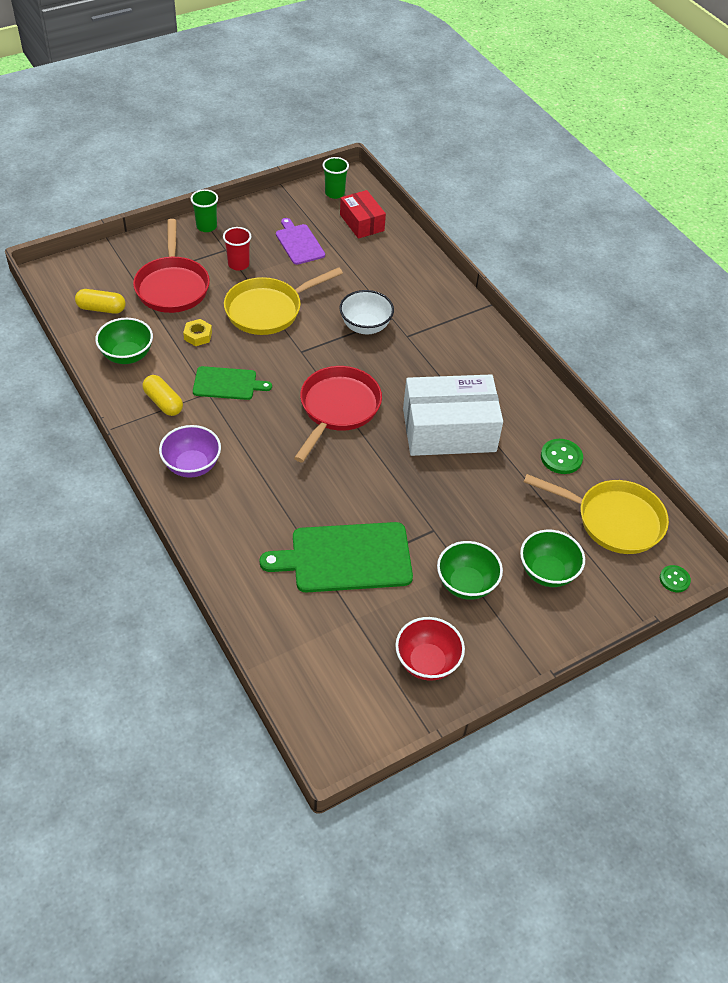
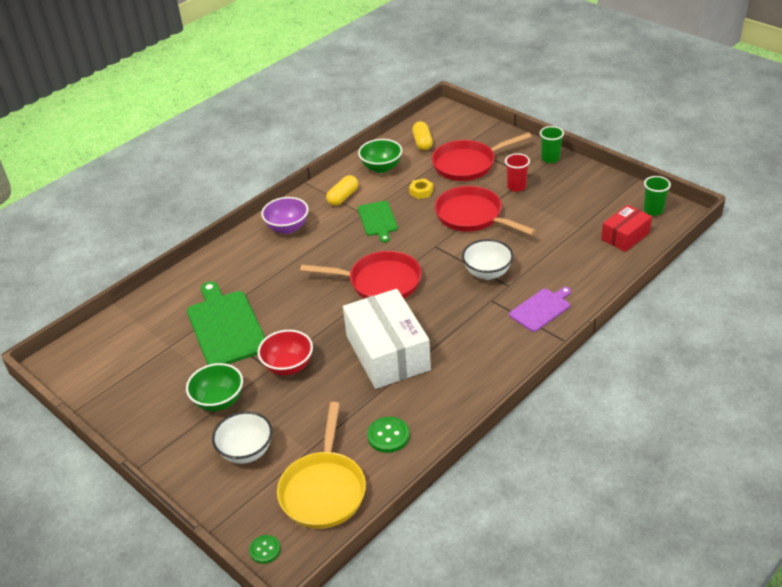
camera: 80 degrees right, 10 degrees down
yellow pan [224,267,343,335] -> red pan [435,186,536,236]
purple cutting board [276,218,325,265] -> purple cutting board moved to [509,287,571,332]
red bowl [395,617,465,681] -> red bowl moved to [258,330,313,375]
green bowl [520,530,585,587] -> white bowl [212,411,272,464]

